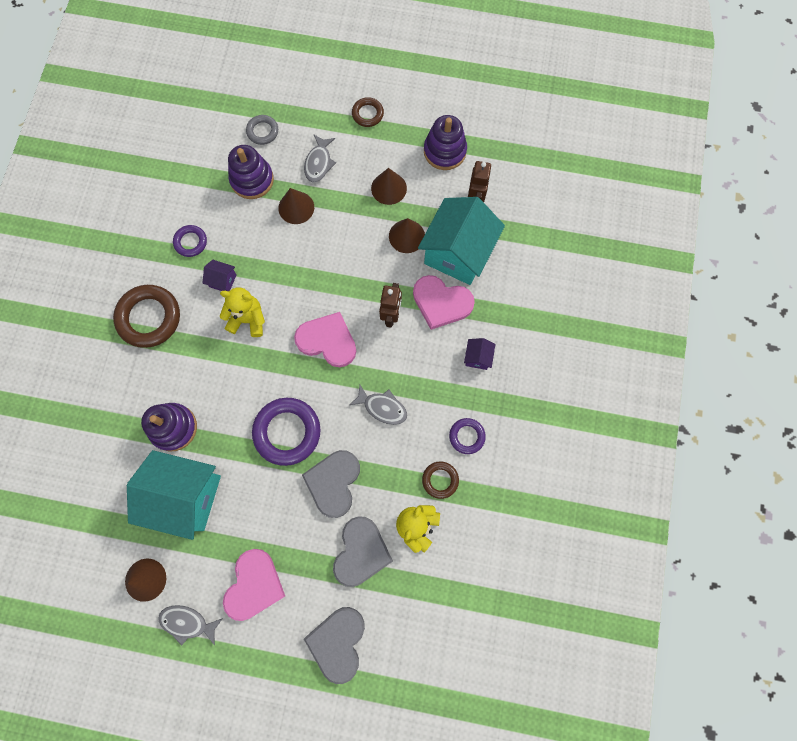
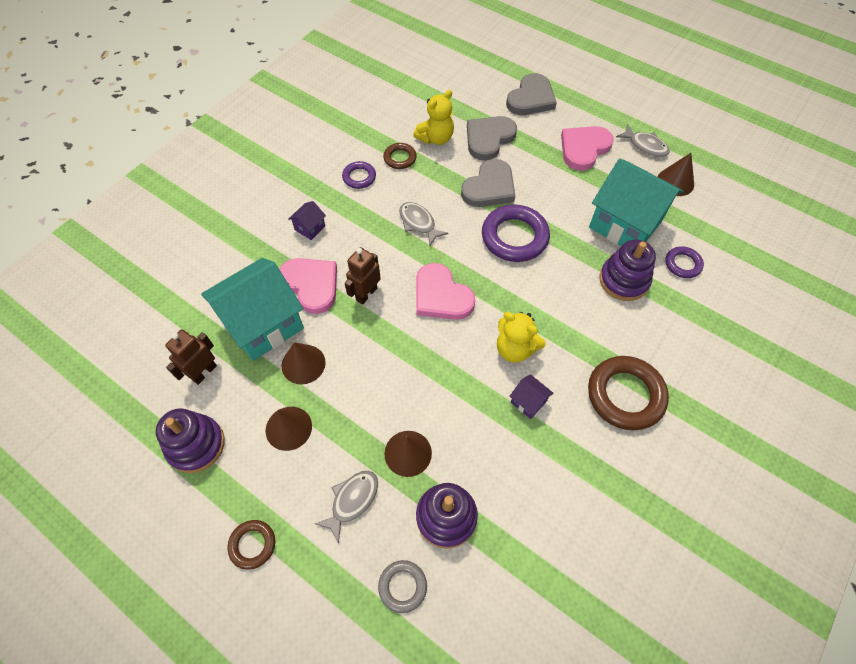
camera: 155 degrees left, 15 degrees down
purple ring [173,225,207,257] -> purple ring moved to [665,246,704,278]

